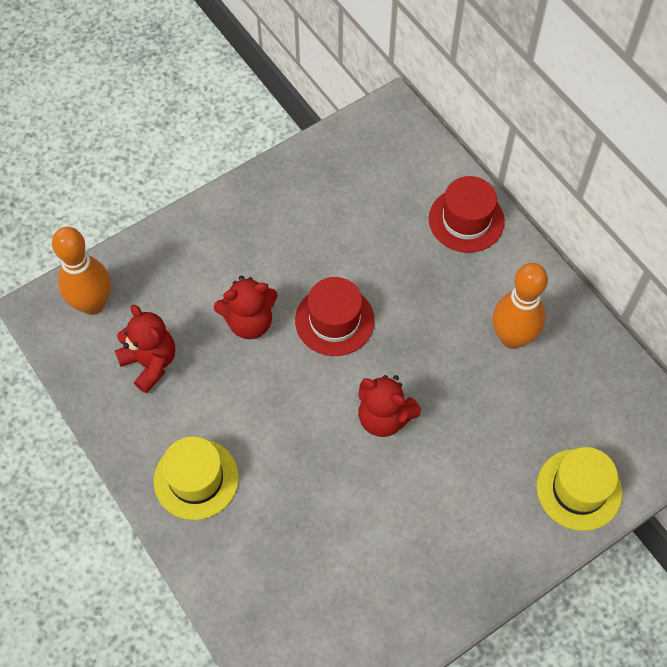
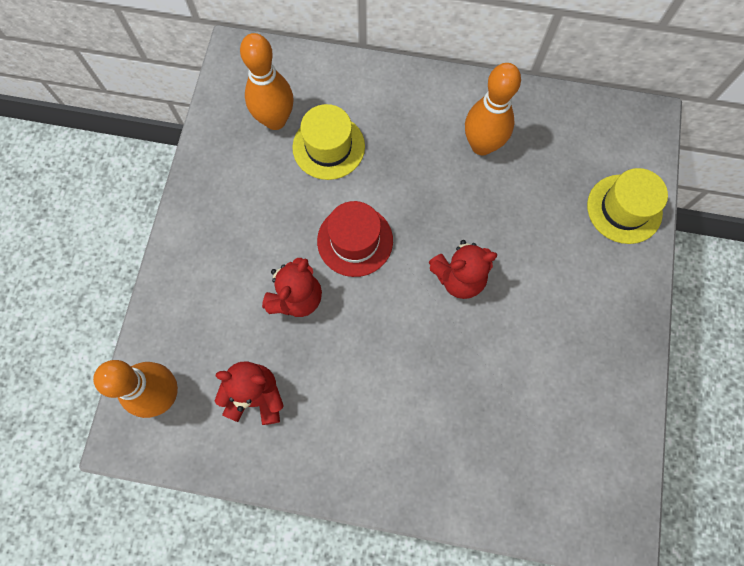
camera: 45 degrees left, 10 degrees up
yellow hat [154,436,239,520] -> yellow hat moved to [292,104,365,180]
red hat [429,176,505,253] -> none
none -> orange bowling pin [240,33,294,130]

